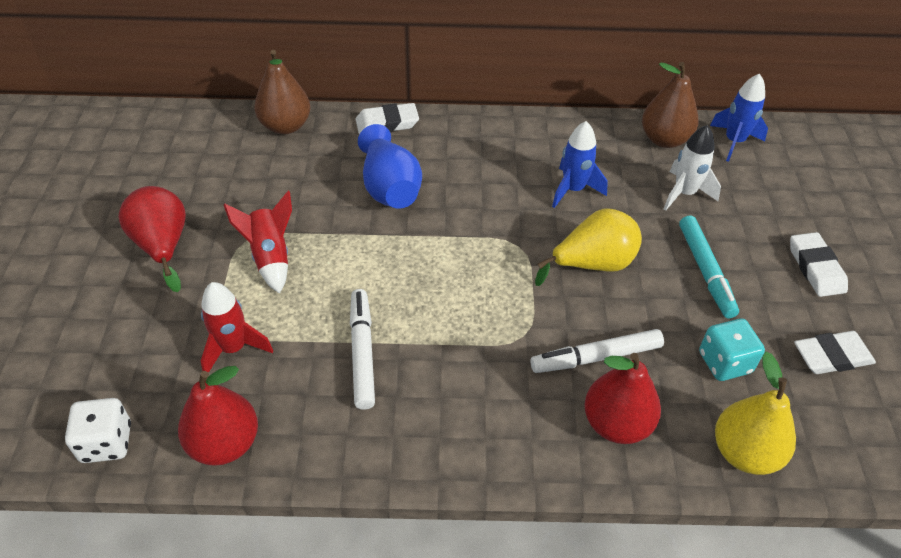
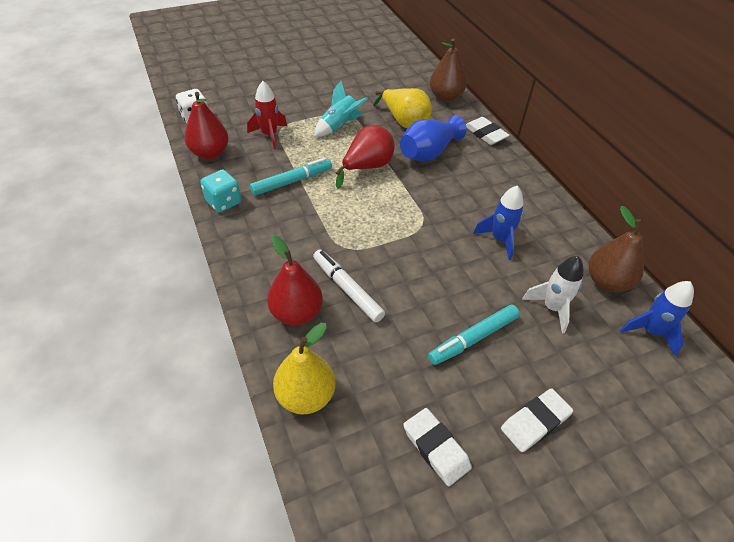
camera: 65 degrees right, 0 degrees up
red pear [119,186,186,292] -> red pear moved to [336,125,395,189]
red rocket [224,191,292,294] -> turquoise rocket [314,81,368,137]
white marker [350,289,375,410] -> turquoise marker [250,158,332,196]
yellow pear [535,208,642,286] -> yellow pear moved to [373,88,432,128]
turquoise dice [699,319,765,381] -> turquoise dice moved to [200,169,241,213]

